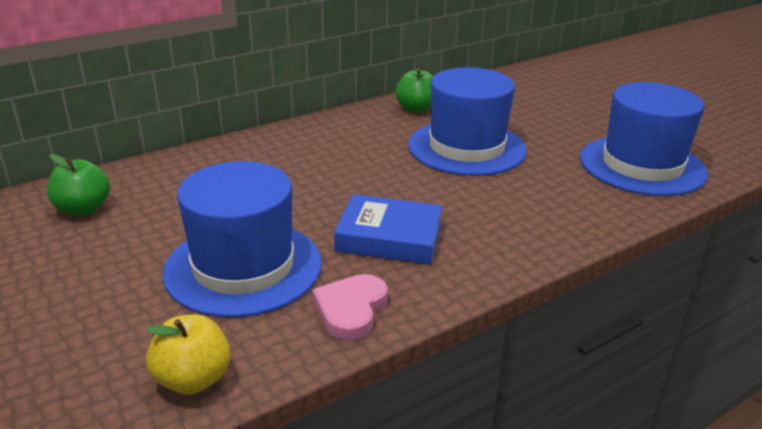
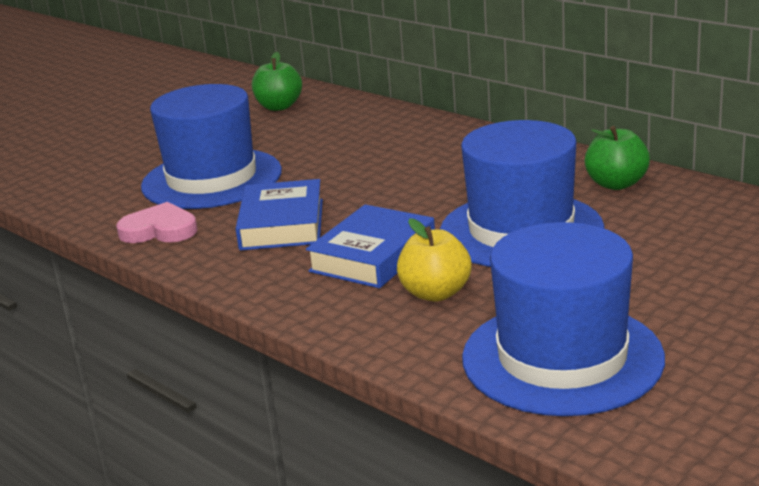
camera: 80 degrees right, 5 degrees down
yellow apple [146,314,230,395] -> yellow apple moved to [397,218,472,302]
none -> blue book [306,205,435,288]

